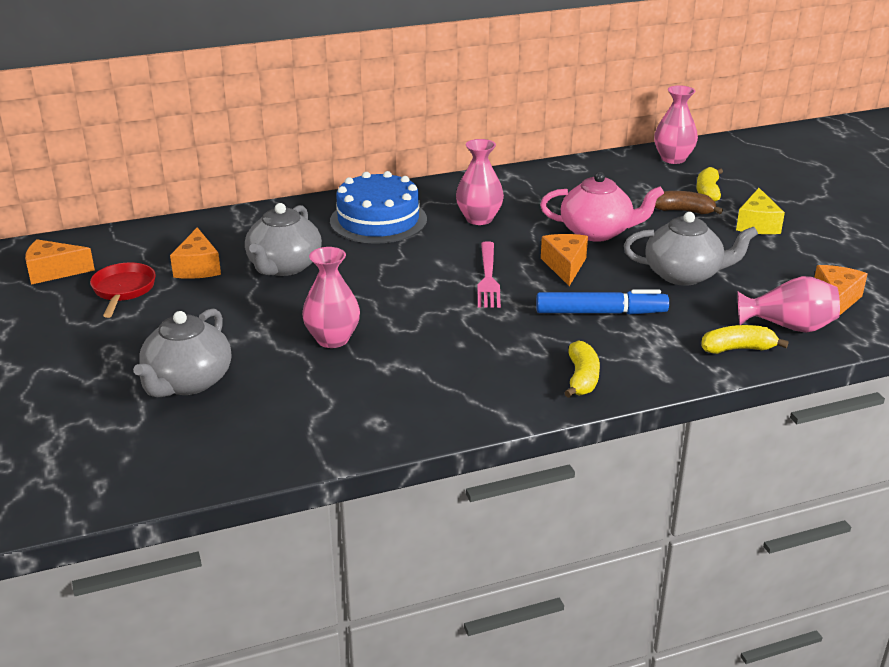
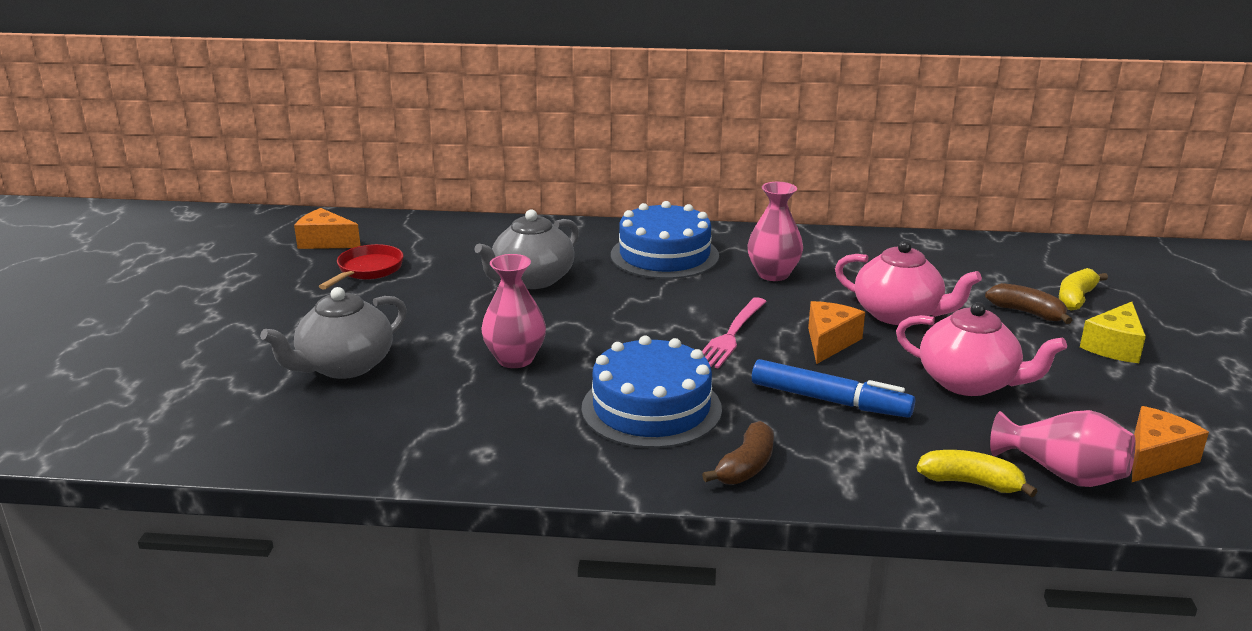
camera: 25 degrees right, 5 degrees down
orange cheese [170,227,221,279] -> none
yellow banana [564,340,600,398] -> brown banana [702,421,774,485]
grey teapot [624,212,758,286] -> pink teapot [896,302,1067,396]
pink vase [654,85,698,164] -> none
none -> blue cake [581,336,722,448]

